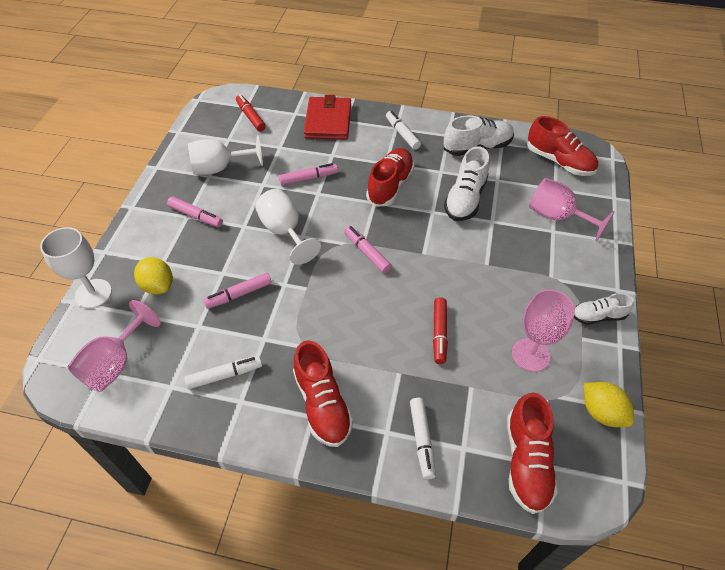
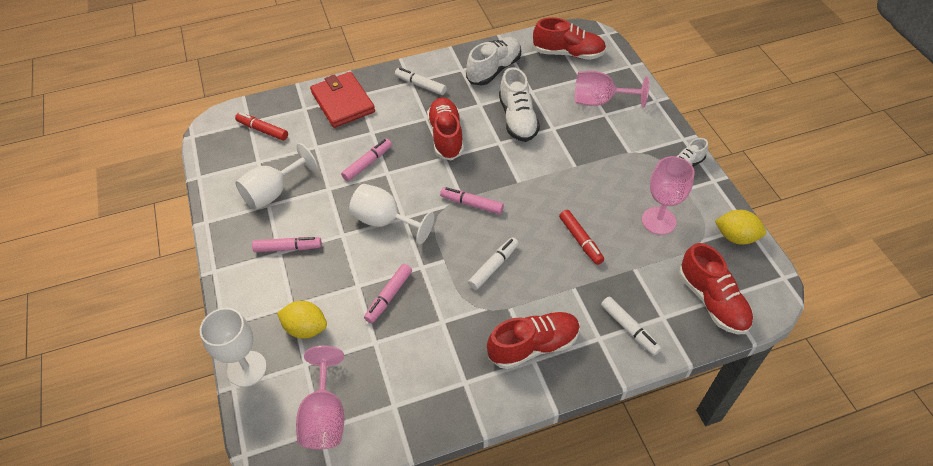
camera: 30 degrees left, 0 degrees up
white marker [185,356,262,389] -> white marker moved to [468,237,519,290]
red shoe [293,340,353,447] -> red shoe turned 60 degrees counterclockwise [487,312,580,369]

